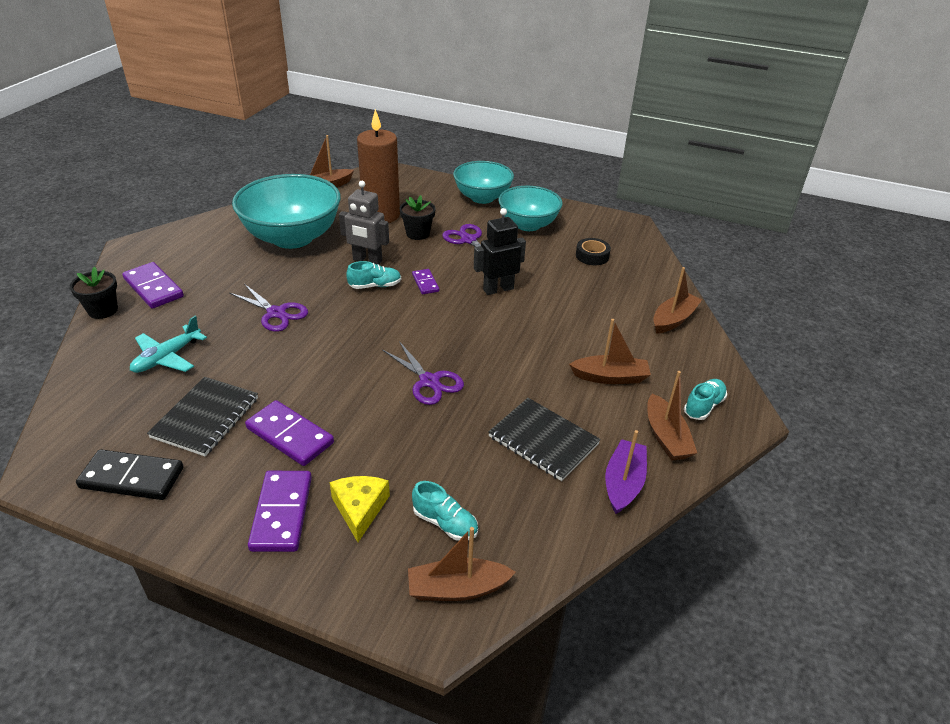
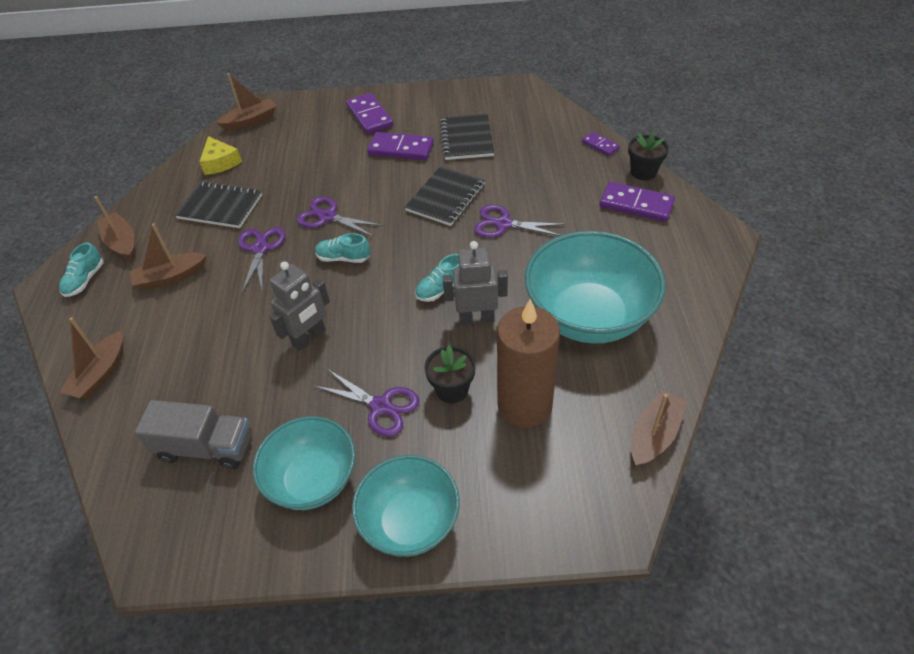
camera: 160 degrees right, 10 degrees up
black domino [76,449,184,500] -> none
turquoise plane [130,316,207,373] -> none
yellow cheese [330,476,390,542] -> yellow cheese moved to [199,136,242,175]
purple domino [412,269,439,294] -> purple domino moved to [582,132,620,156]
turquoise shoe [412,481,478,541] -> turquoise shoe moved to [315,233,370,263]
black robot [474,208,526,295] -> grey robot [269,261,330,351]
black tape [576,238,611,265] -> grey truck [135,400,252,470]
purple boat [605,430,647,514] -> none
none -> purple scissors [238,227,286,293]
none -> black notebook [405,166,485,226]

